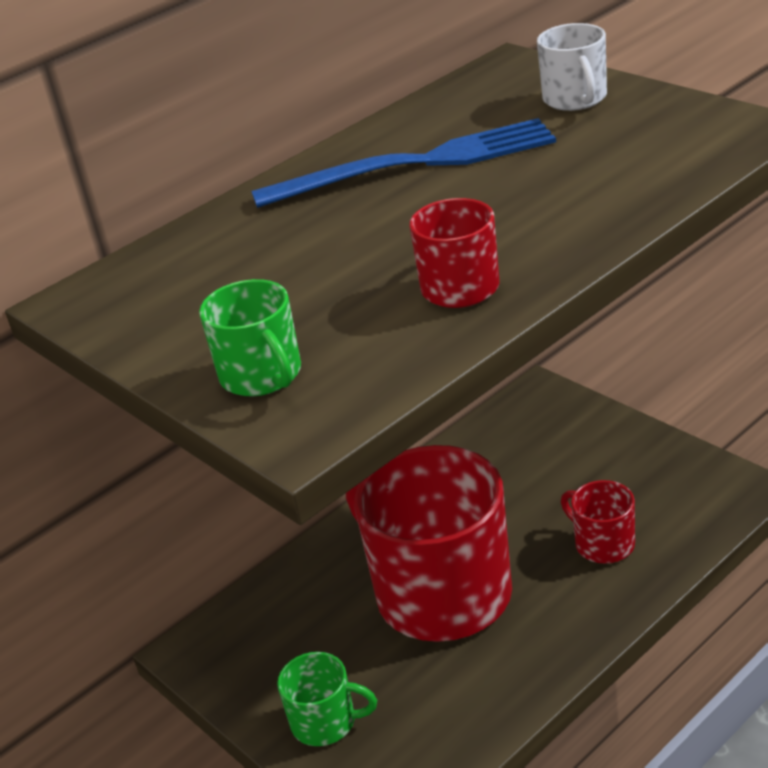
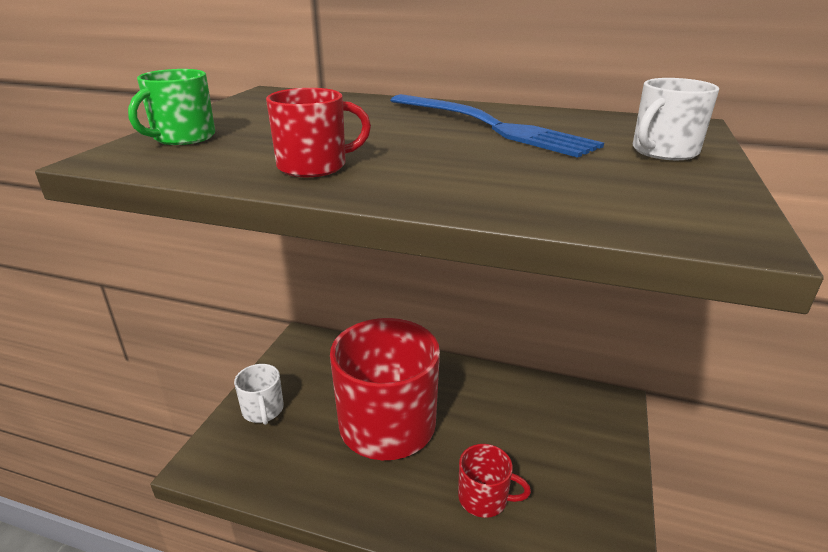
camera: 55 degrees right, 5 degrees down
green mug [277,652,377,746] -> white mug [234,364,284,425]
red mug [561,480,635,564] -> red mug turned 90 degrees clockwise [458,444,531,518]

